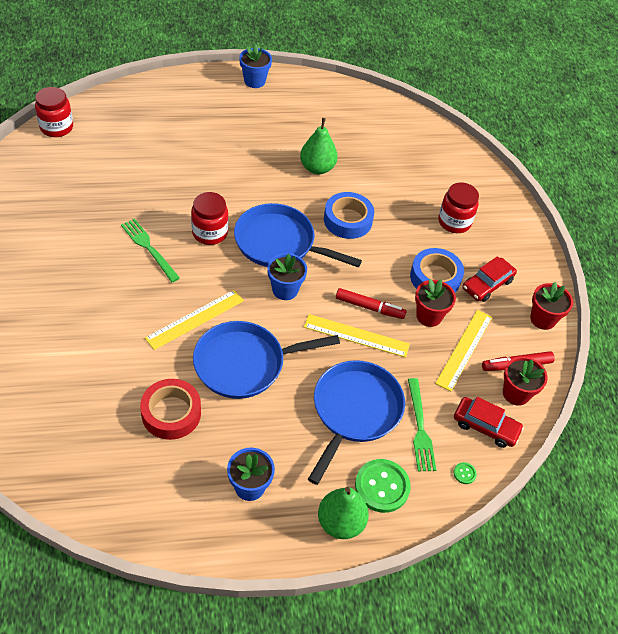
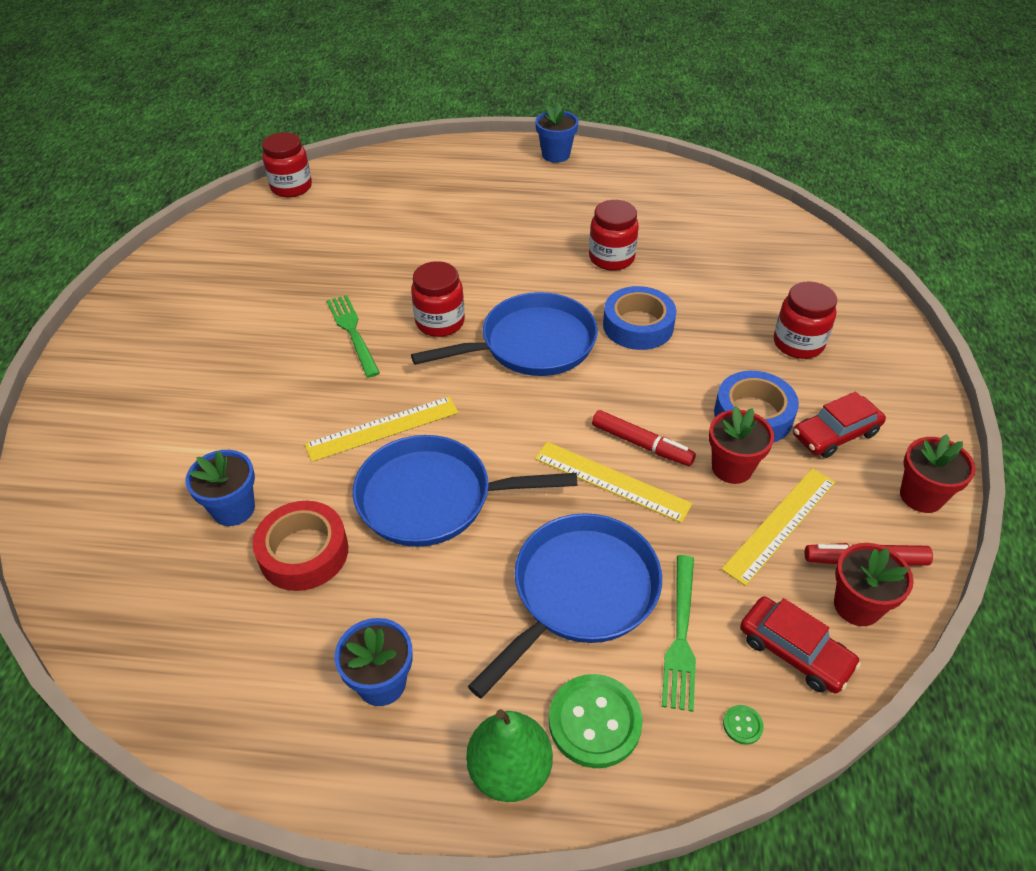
camera: 20 degrees right, 5 degrees down
blue pan [234,203,362,268] -> blue pan turned 120 degrees clockwise [411,292,598,376]
blue flower pot [267,253,307,300] -> blue flower pot moved to [186,450,255,526]
green pear [300,118,338,174] -> red jar [589,200,639,271]

